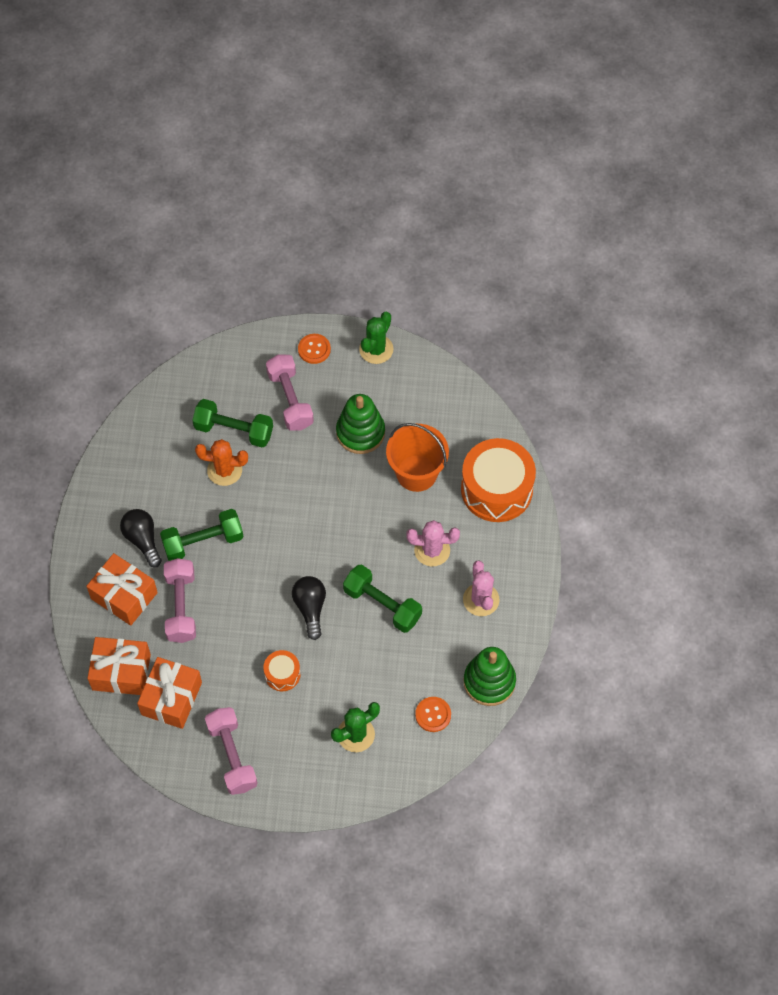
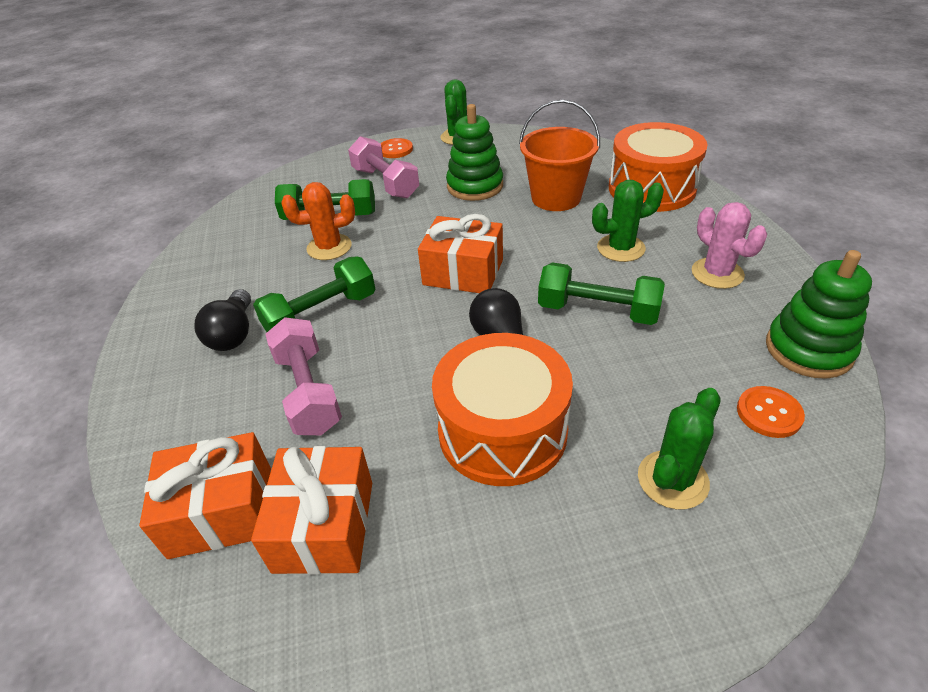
camera: 15 degrees left, 20 degrees down
orange gift [86,553,158,625] -> orange gift moved to [418,214,503,293]
black light bulb [120,509,162,567] -> black light bulb turned 135 degrees counterclockwise [194,289,251,351]
pink dumbbell [205,707,257,795] -> none
orange drum [264,650,301,691] -> orange drum [432,333,573,486], size x2.10
pink cactus [406,520,460,567] -> green cactus [592,180,664,262]

